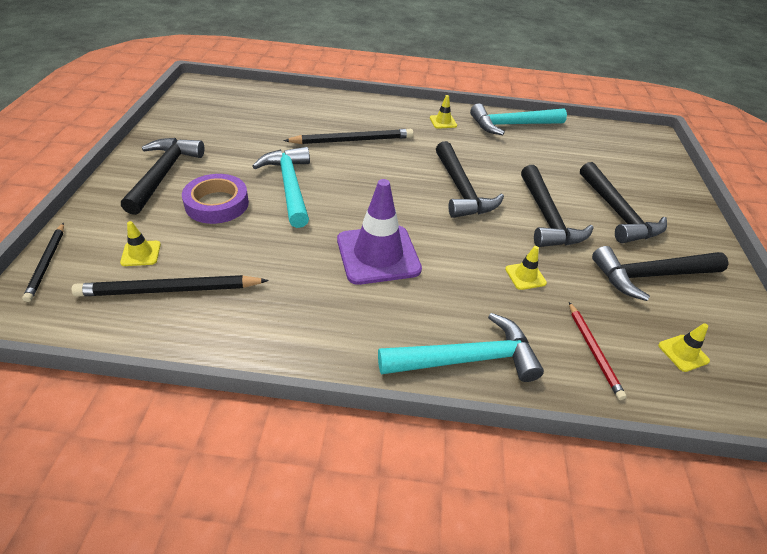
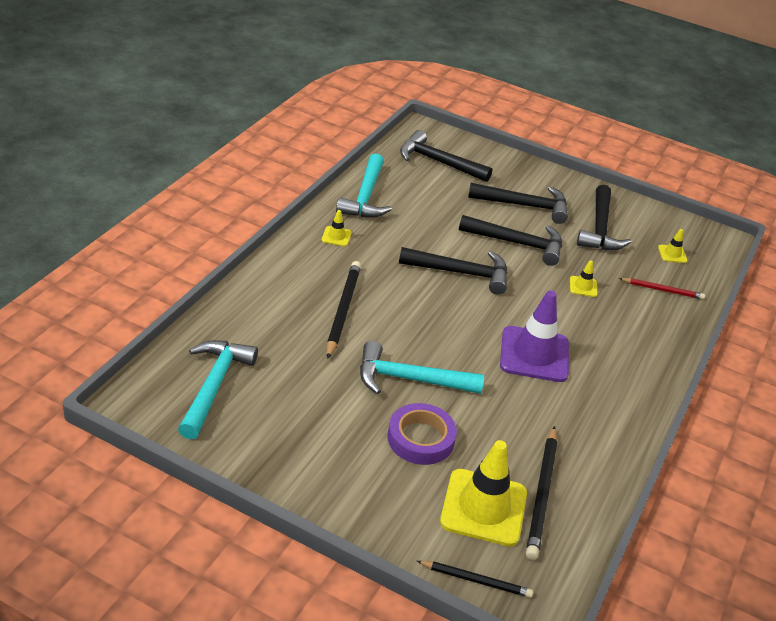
camera: 70 degrees left, 5 degrees down
yellow traffic cone [120,221,161,266] -> yellow traffic cone [440,440,527,547], size x2.27
black hammer [121,138,204,215] -> black hammer moved to [400,130,492,182]
turquoise hammer [378,313,544,382] -> turquoise hammer moved to [178,340,258,439]

